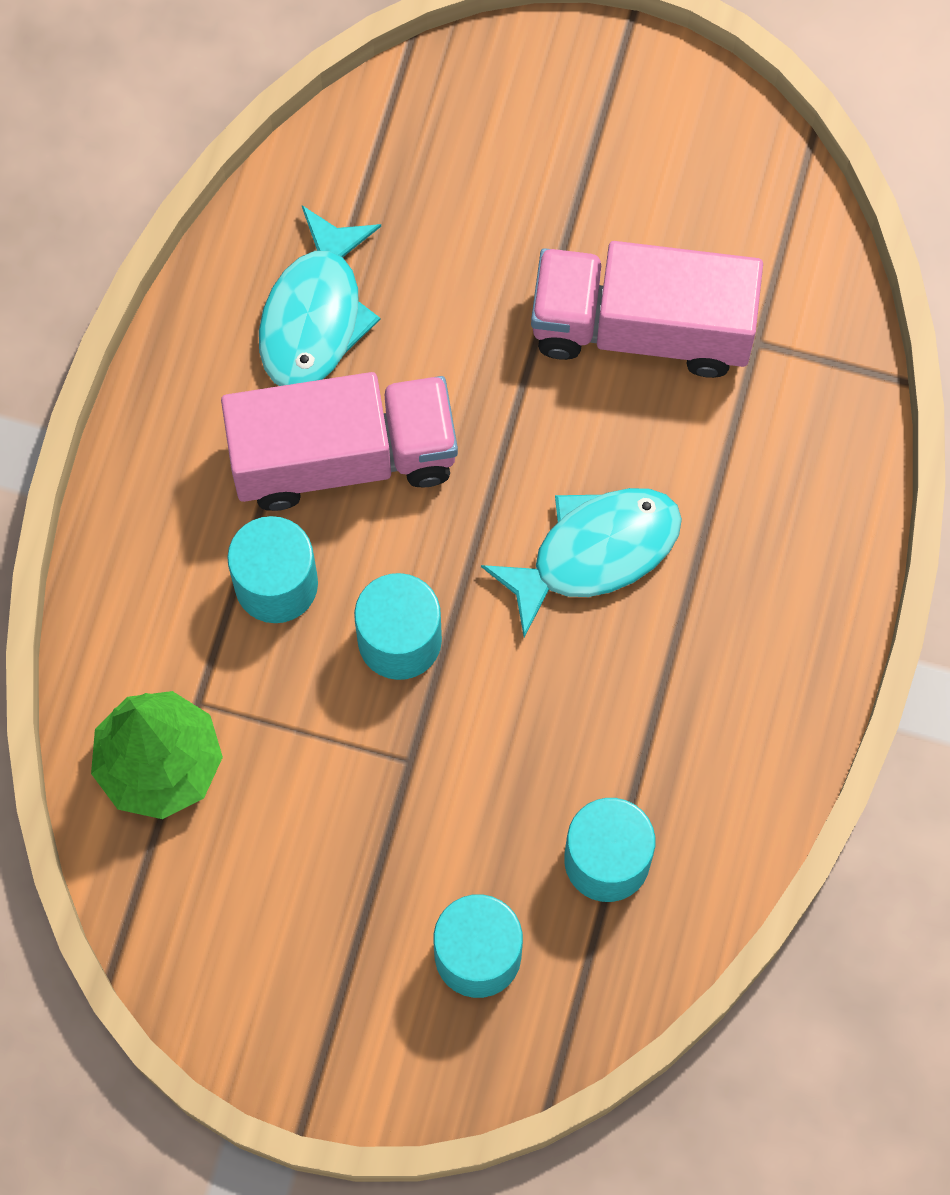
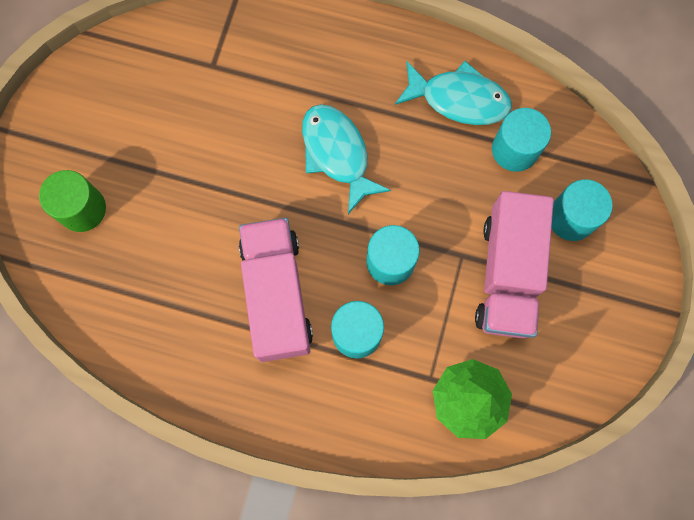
camera: 90 degrees left, 5 degrees up
turquoise fish [259,205,381,386] -> turquoise fish moved to [395,61,512,125]
pink truck [531,241,763,378] -> pink truck moved to [475,191,554,338]
none -> green cylinder [39,170,106,232]

